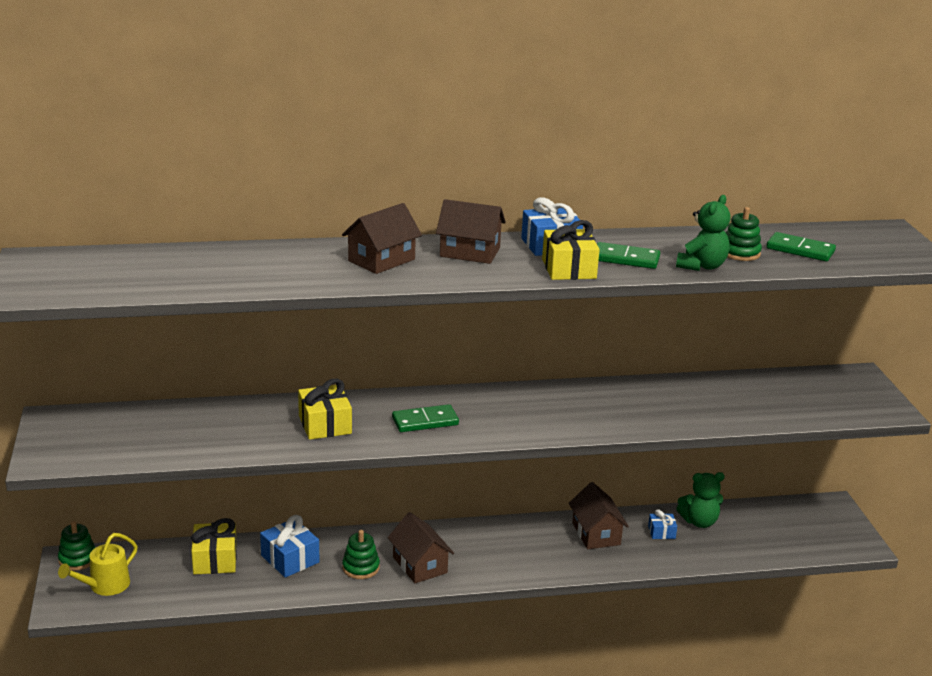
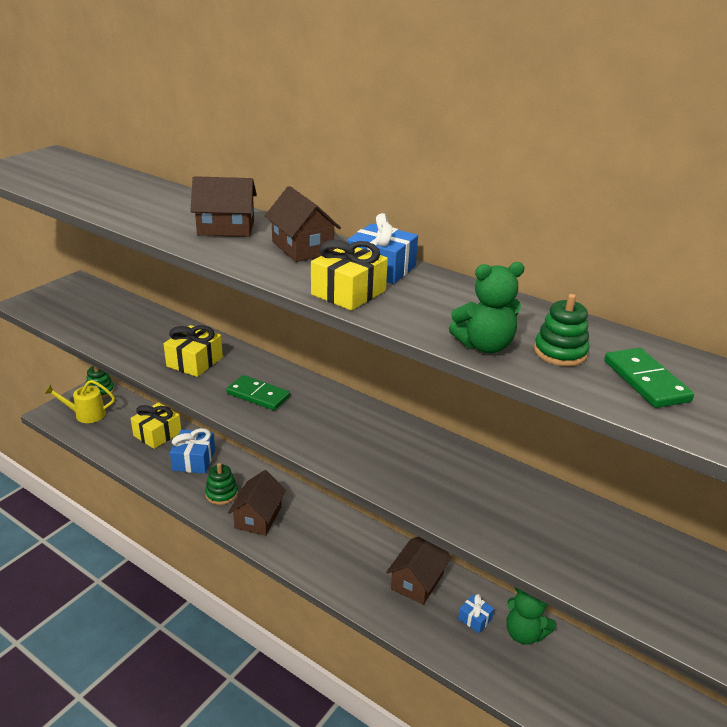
camera: 45 degrees right, 5 degrees up
green domino [597,242,660,269] -> none

